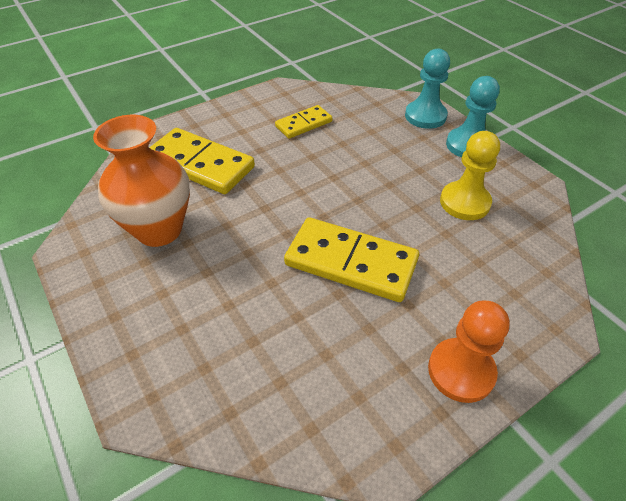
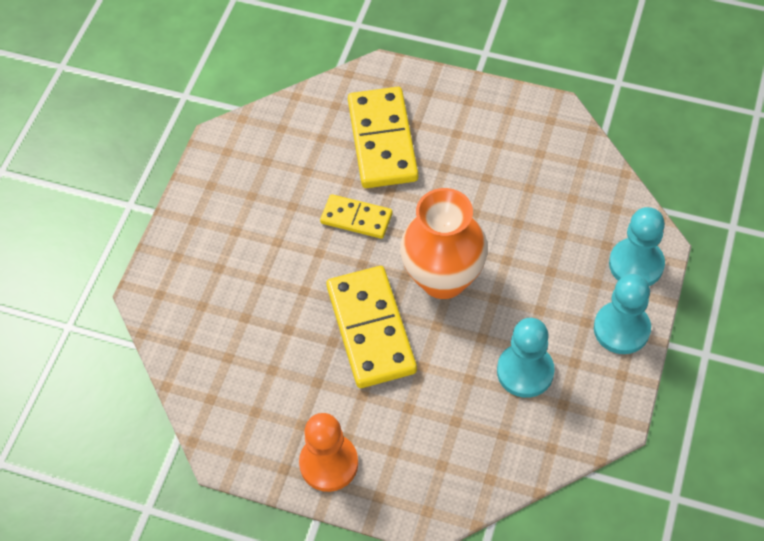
camera: 55 degrees right, 10 degrees up
orange vase [93,115,190,247] -> orange vase moved to [400,188,488,299]
yellow domino [275,105,332,139] -> yellow domino moved to [320,194,393,239]
yellow pawn [440,131,500,220] -> turquoise pawn [497,318,555,398]

